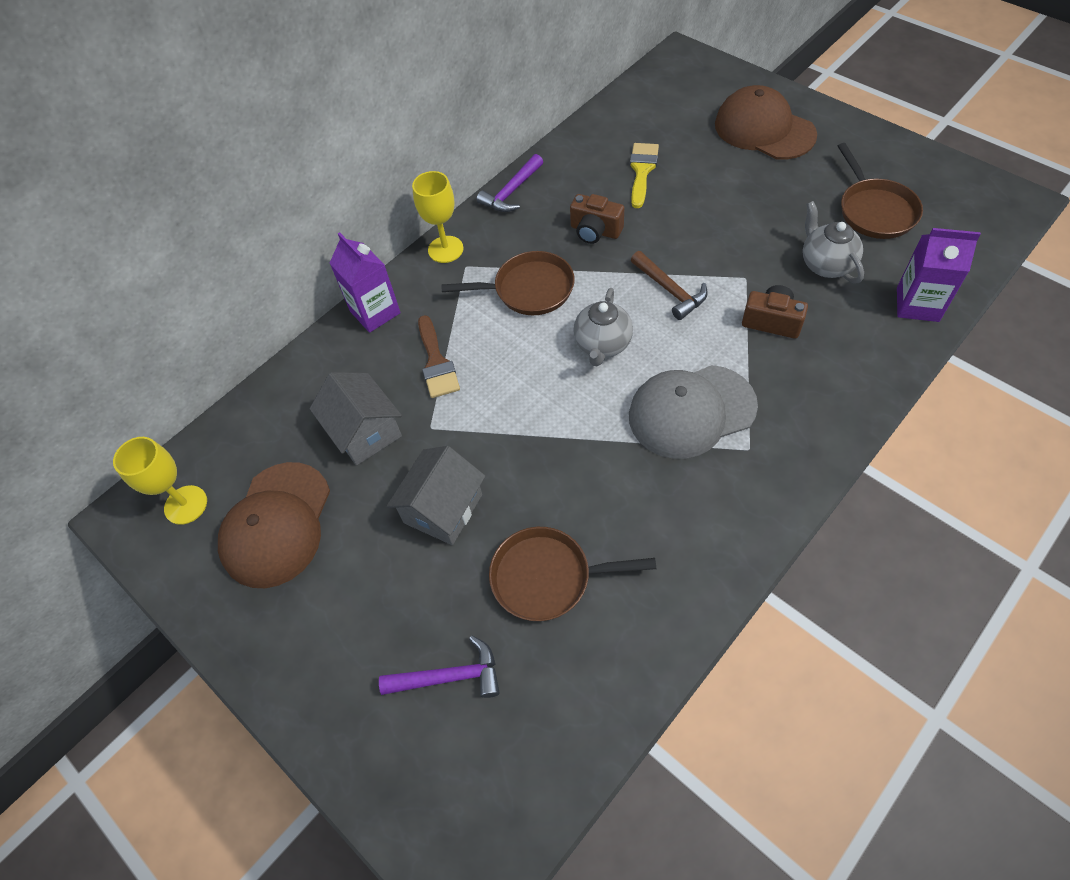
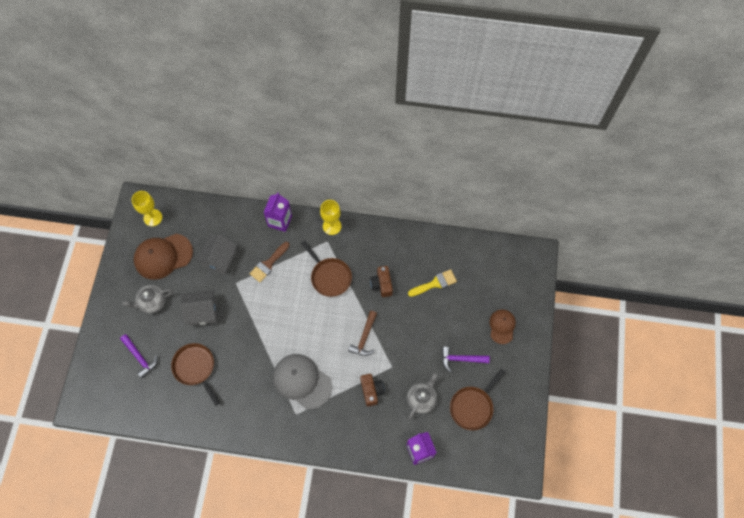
camera: 50 degrees right, 10 degrees up
purple hammer [476,154,543,212] -> purple hammer moved to [442,347,490,372]
grey teapot [573,288,633,366] -> grey teapot moved to [122,285,173,313]
brown cap [715,85,817,160] -> brown cap [489,309,516,344], size x0.58

